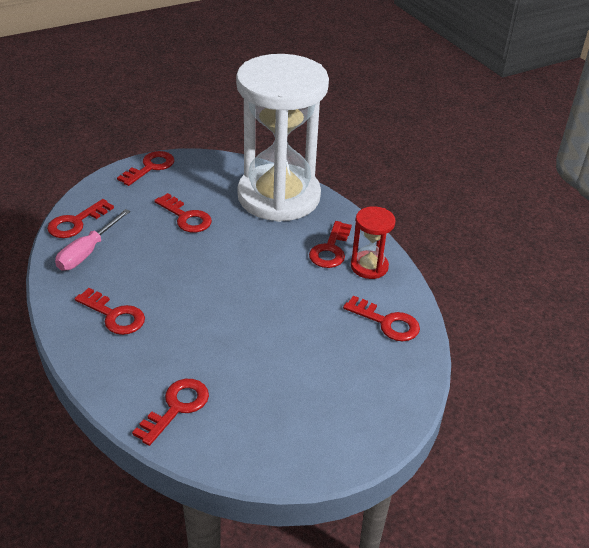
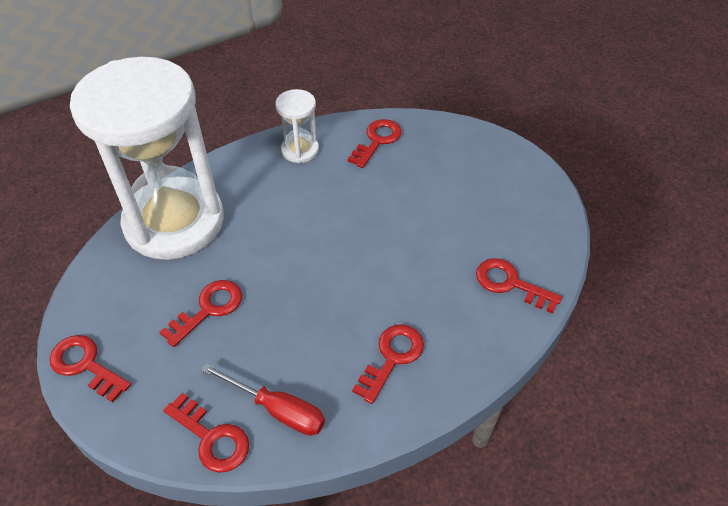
camera: 90 degrees left, 10 degrees up
pink screwdriver [55,209,130,271] -> red screwdriver [201,363,325,436]
red key [309,221,352,268] -> none
red hourglass [351,206,396,279] -> white hourglass [275,89,319,163]

